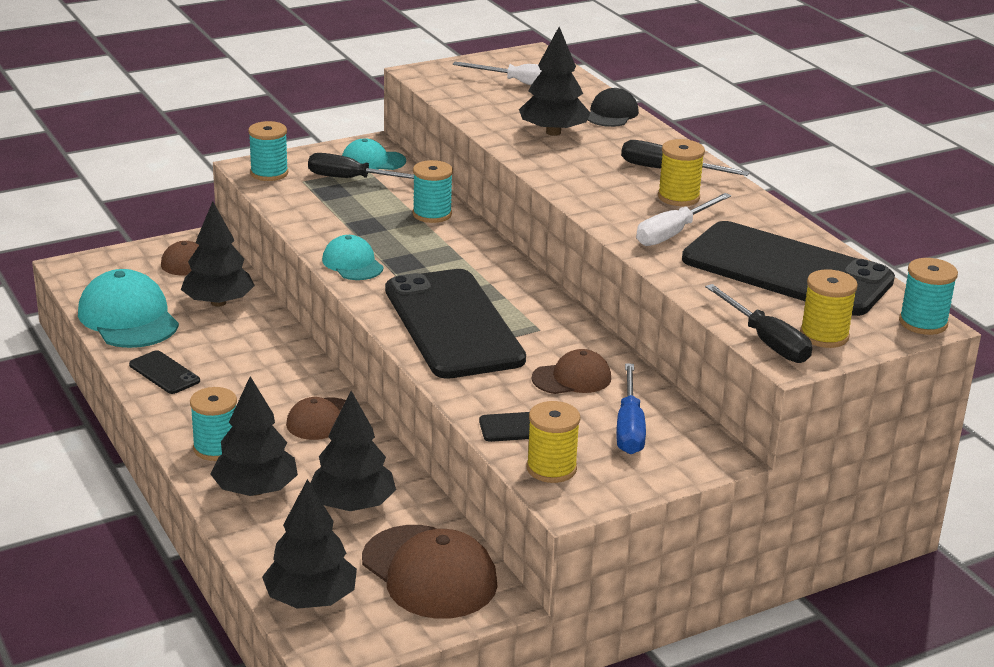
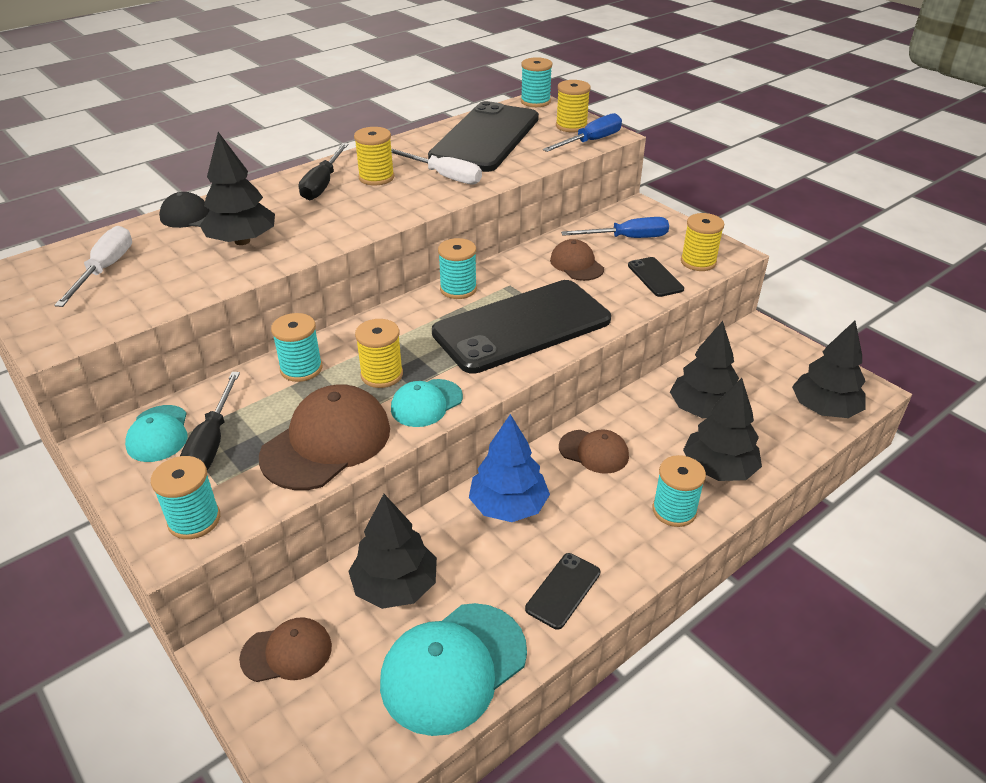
camera: 100 degrees left, 10 degrees up
brown cap [362,525,498,619] -> brown cap moved to [259,384,390,490]
black screwdriver [705,284,812,363] -> blue screwdriver [543,113,622,152]
none -> yellow spool [355,319,403,388]
none -> turquoise spool [438,238,477,299]
none -> blue tree [469,414,550,522]

